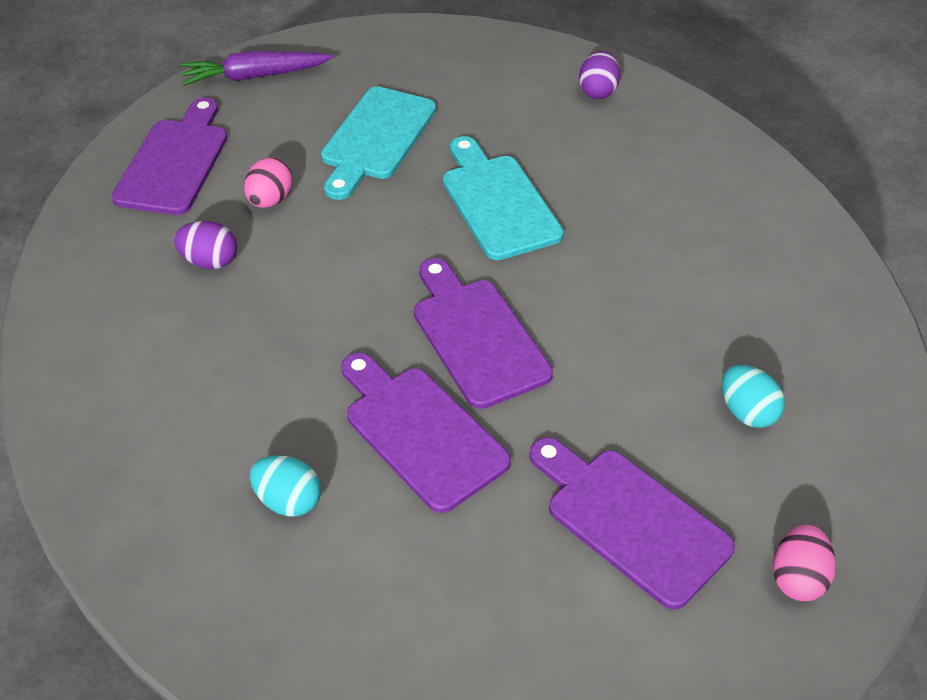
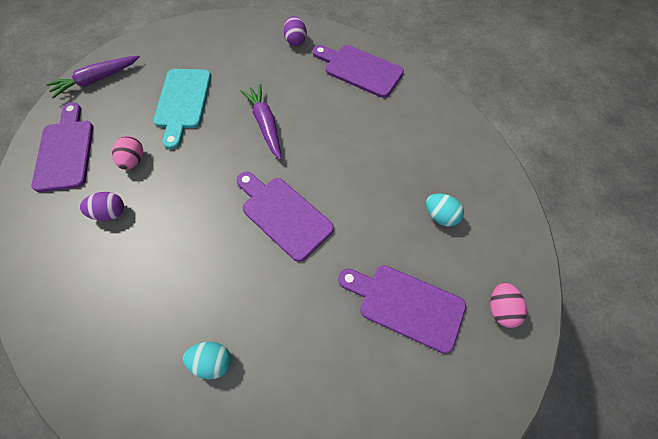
camera: 20 degrees left, 15 degrees up
purple cutting board [341,353,511,513] -> purple cutting board moved to [313,45,404,98]
turquoise cutting board [443,136,564,260] -> purple carrot [240,84,282,160]

